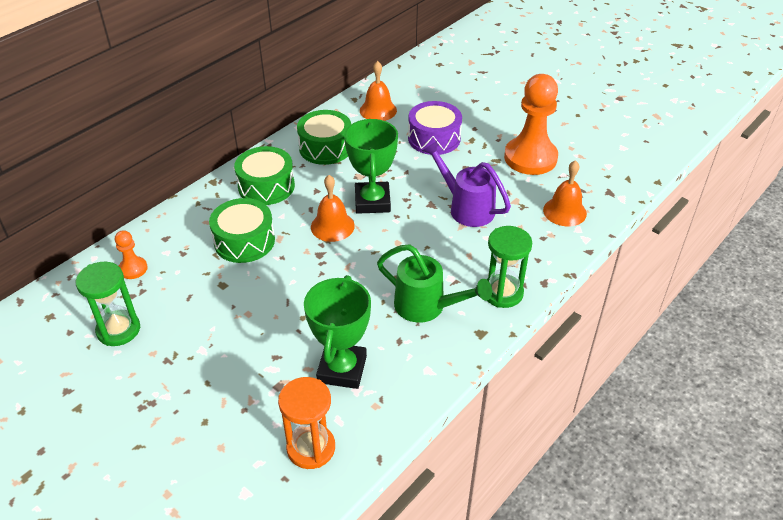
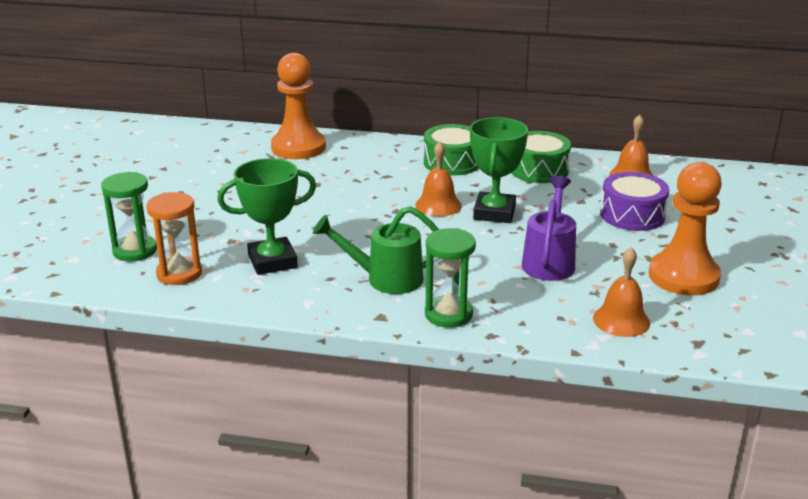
camera: 60 degrees right, 15 degrees down
green hourglass [76,262,140,346] -> green hourglass moved to [101,172,157,262]
orange pawn [115,230,148,279] -> orange pawn [271,53,326,159], size x2.19
green drum [209,198,275,263] -> none
green trophy [344,119,398,214] -> green trophy turned 45 degrees counterclockwise [470,117,528,223]
green watering can [377,244,492,323] -> green watering can turned 90 degrees clockwise [313,206,439,294]

